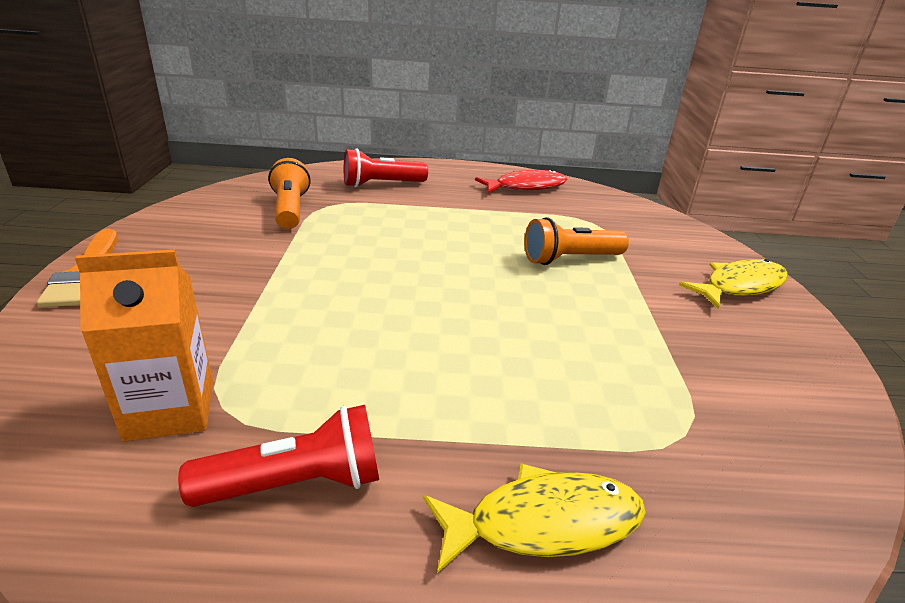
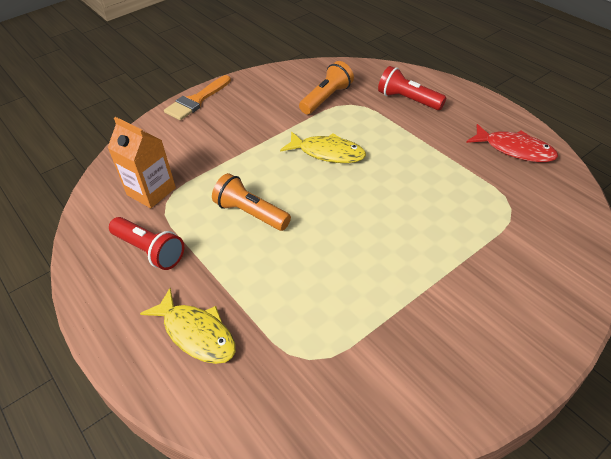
camera: 55 degrees right, 15 degrees up
orange flashlight [524,217,629,265] -> orange flashlight moved to [212,173,291,231]
yellow fish [679,259,788,309] -> yellow fish moved to [280,131,366,163]

